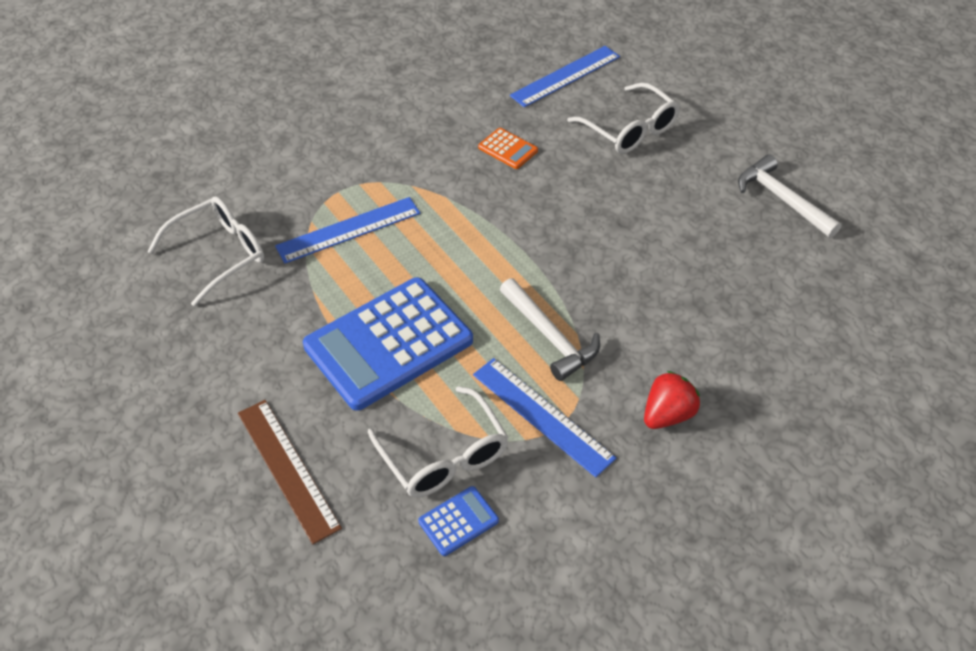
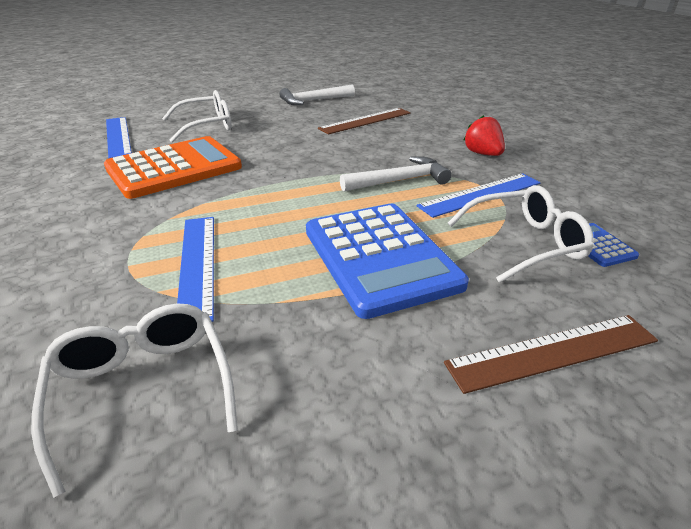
camera: 75 degrees left, 15 degrees down
orange calculator [478,128,538,169] -> orange calculator [104,136,242,199], size x2.39
none -> brown ruler [318,108,411,134]

